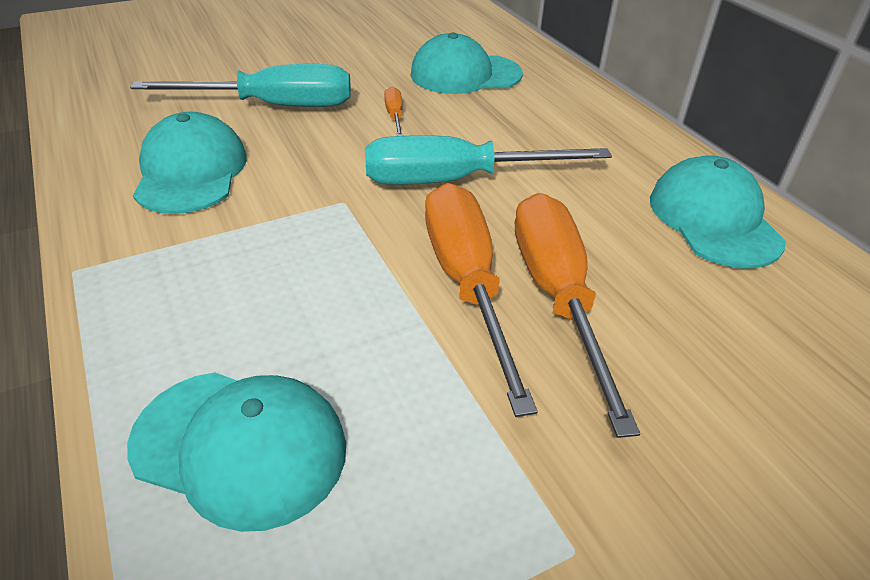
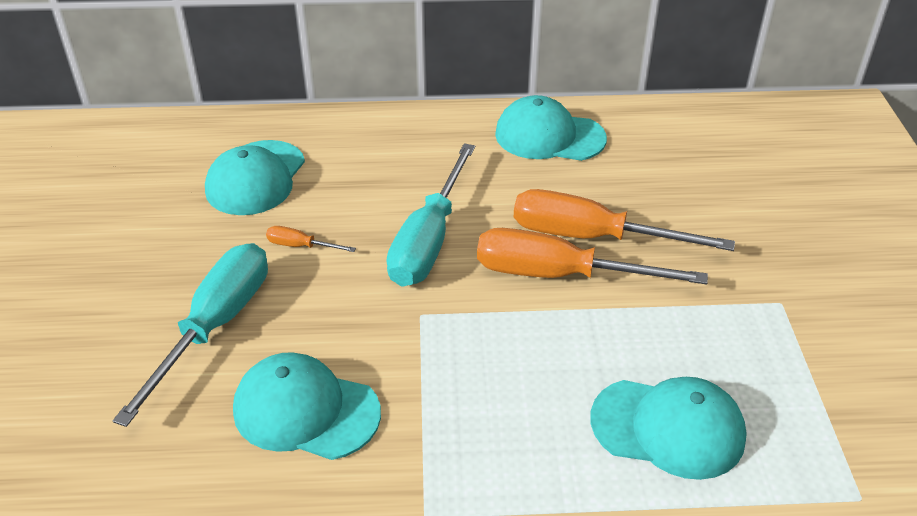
camera: 65 degrees left, 0 degrees up
turquoise cap [127,372,346,532] -> turquoise cap turned 60 degrees clockwise [591,377,747,480]

